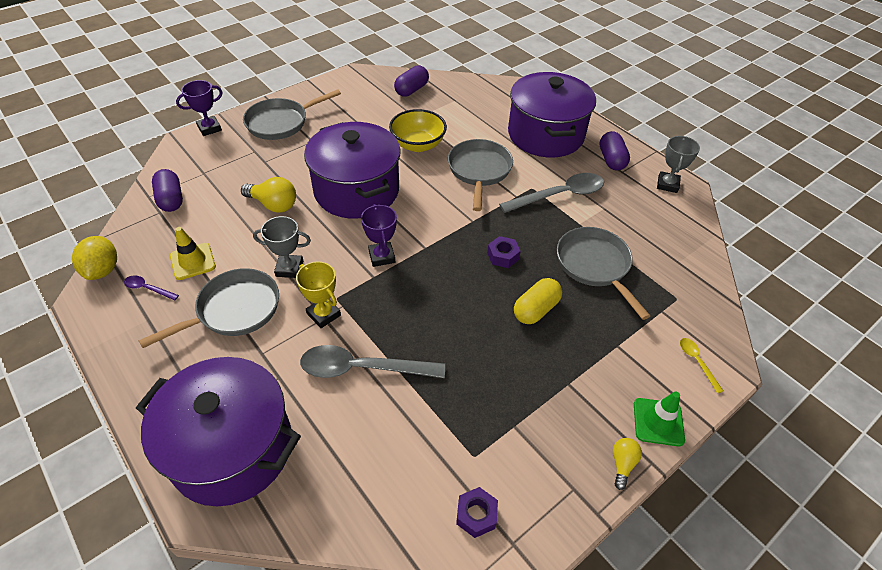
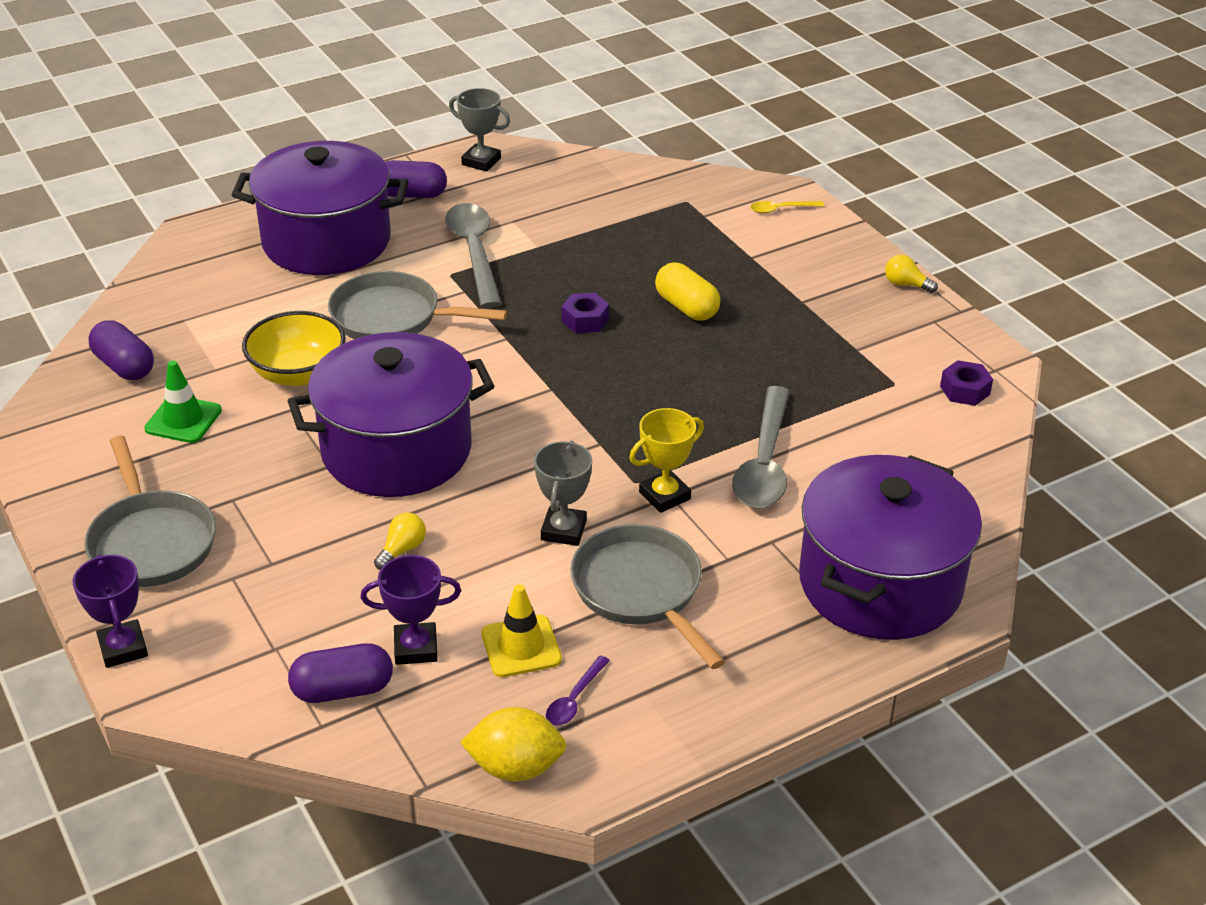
camera: 80 degrees left, 10 degrees down
yellow light bulb [241,177,296,213] -> yellow light bulb [374,513,426,570], size x0.58
purple trophy [361,204,397,267] -> purple trophy moved to [360,555,461,665]
grey pan [557,227,650,320] -> none
green traffic cone [634,391,685,446] -> green traffic cone moved to [144,360,222,443]

